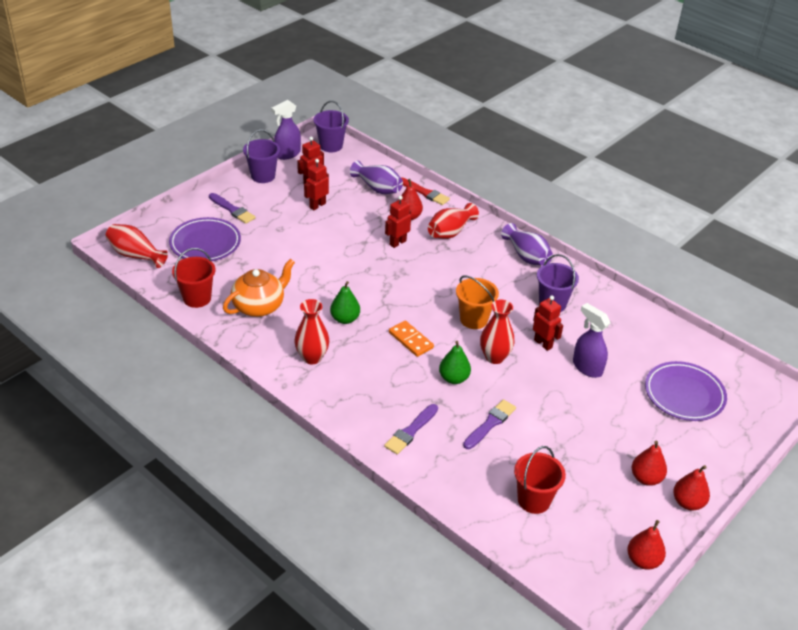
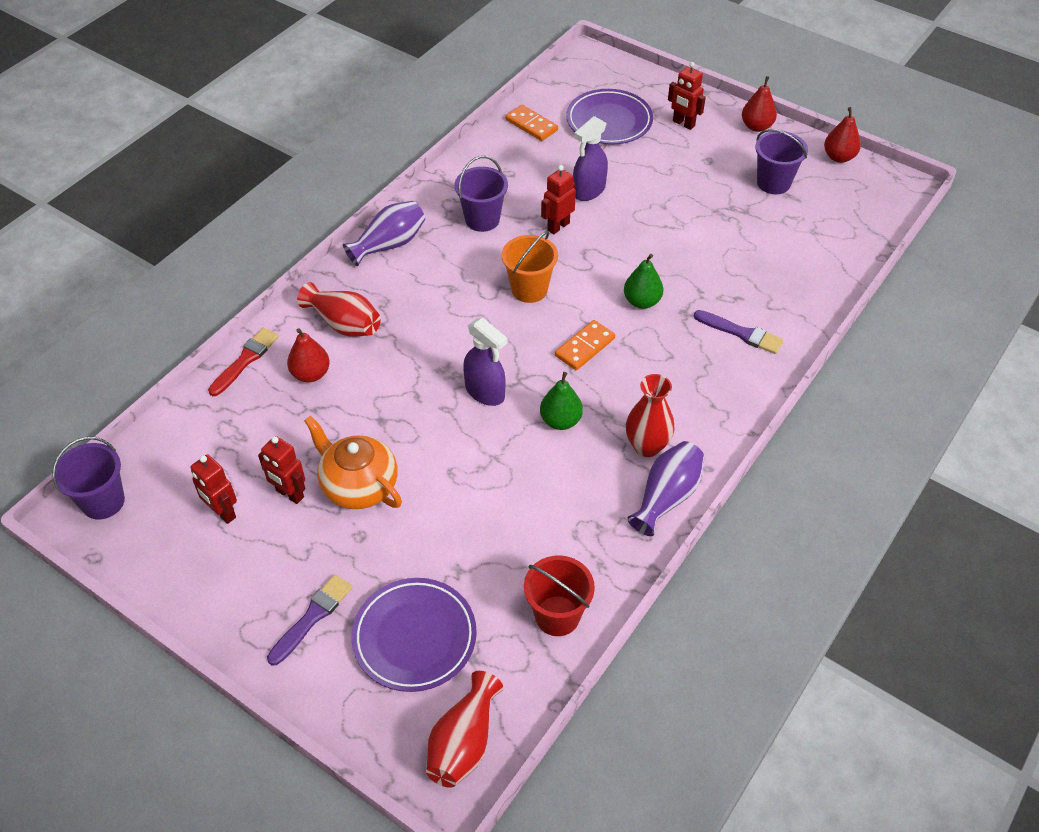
camera: 95 degrees left, 10 degrees up
orange teapot [223,259,295,317] -> orange teapot moved to [304,416,402,509]
purple bucket [243,130,280,183] -> purple bucket moved to [755,129,808,194]
purple spray bottle [271,100,301,160] -> purple spray bottle moved to [463,317,507,406]
purple vase [350,161,403,194] -> purple vase moved to [627,441,704,536]
red robot [385,196,411,248] -> red robot moved to [668,62,706,130]
purple brush [463,399,516,449] -> none
red vase [480,300,515,364] -> none
red bucket [514,446,566,514] -> none
red pear [632,440,667,486] -> none
none -> orange domino [505,105,558,141]

